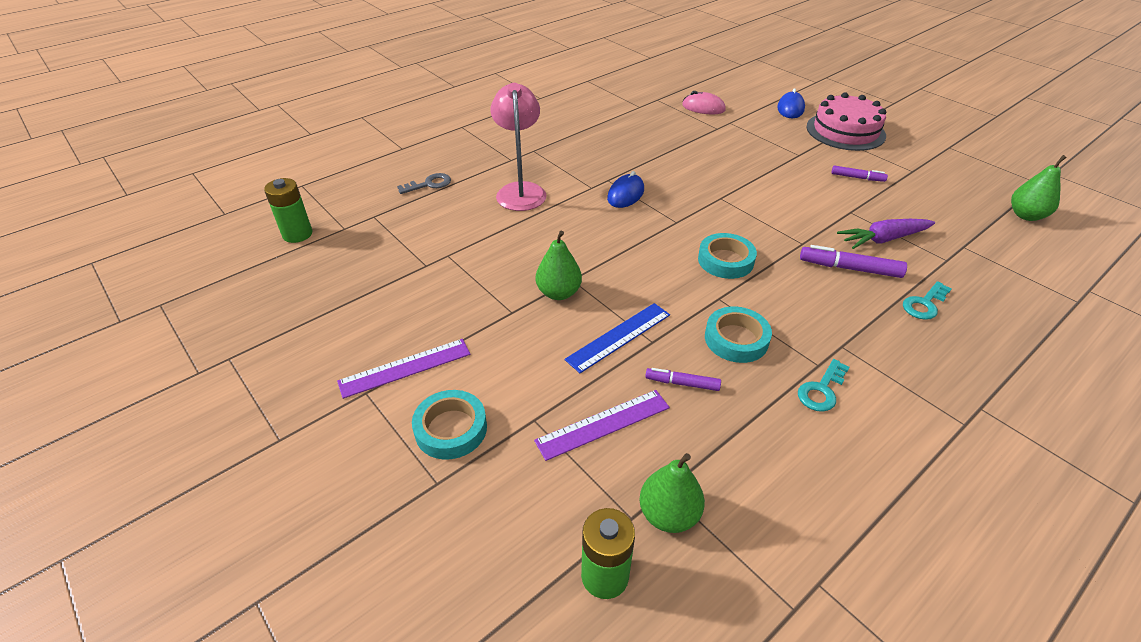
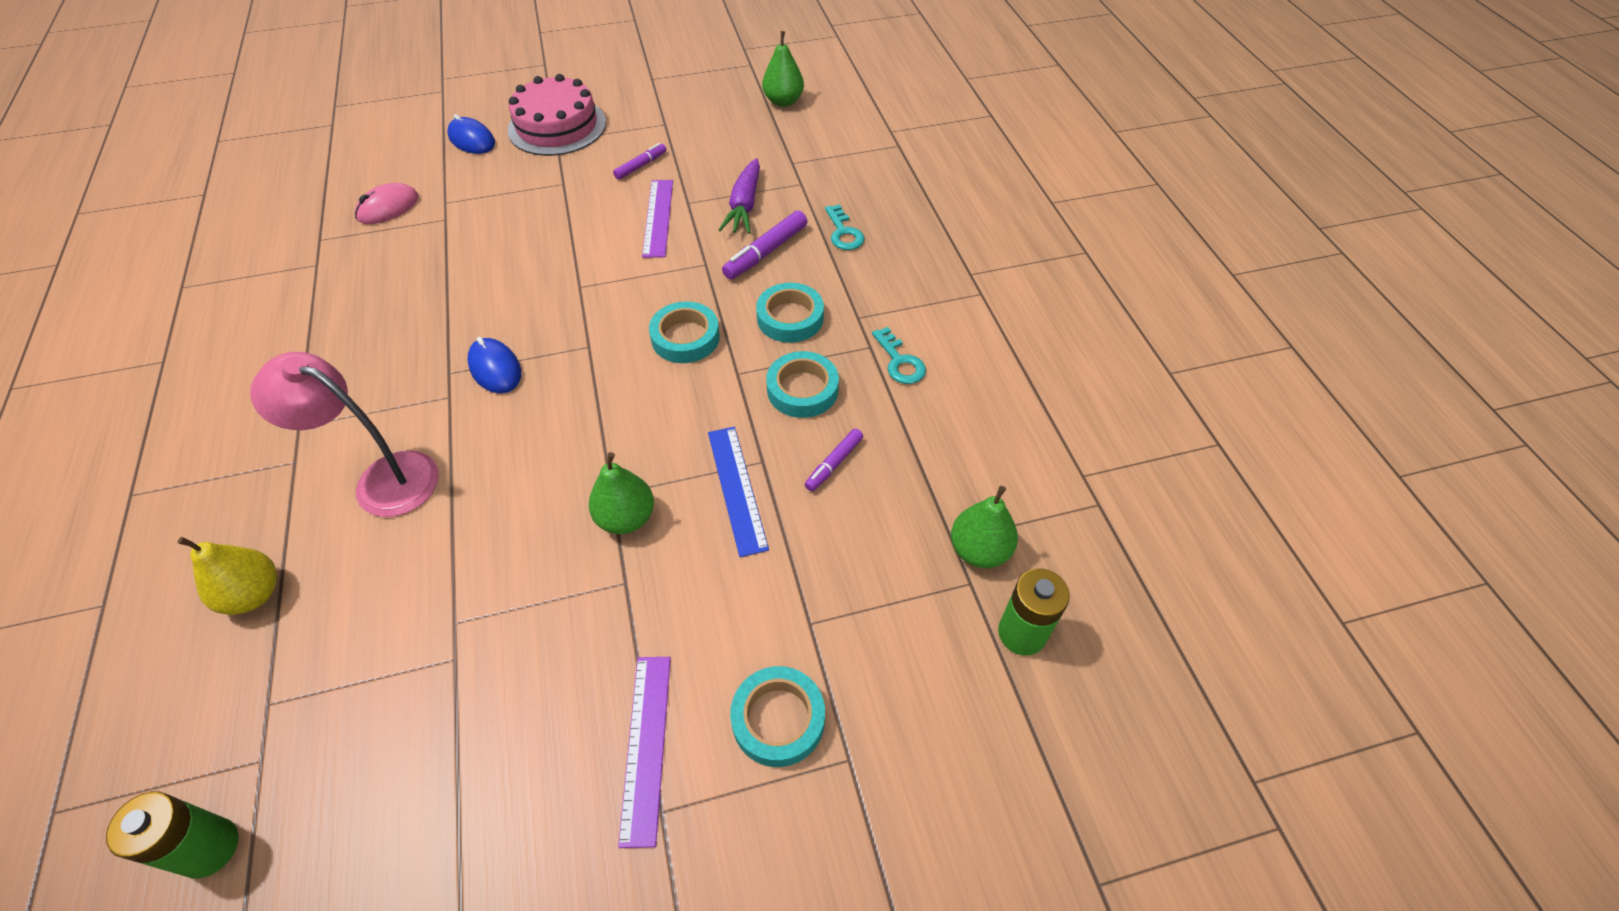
camera: 65 degrees left, 10 degrees up
grey key [397,173,451,194] -> yellow pear [177,537,277,615]
purple ruler [534,390,670,461] -> purple ruler moved to [642,180,673,258]
none -> turquoise tape [756,283,824,343]

